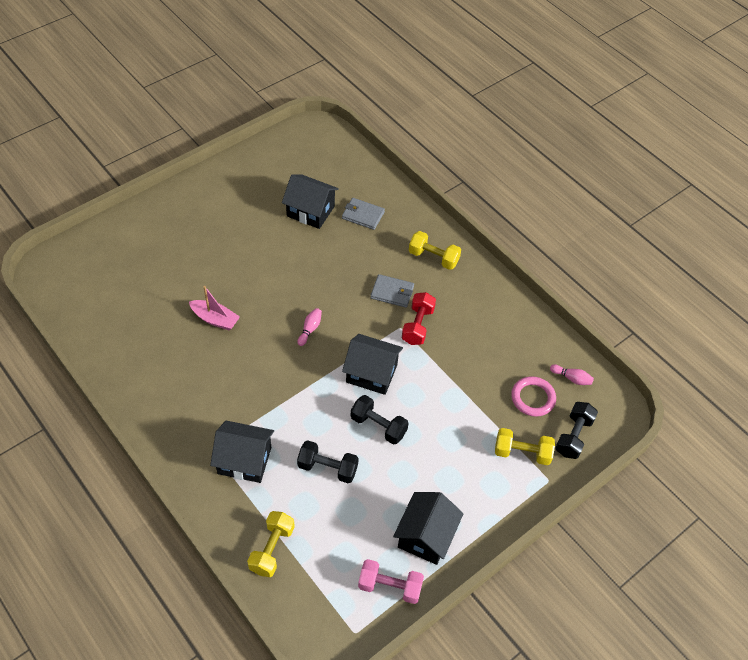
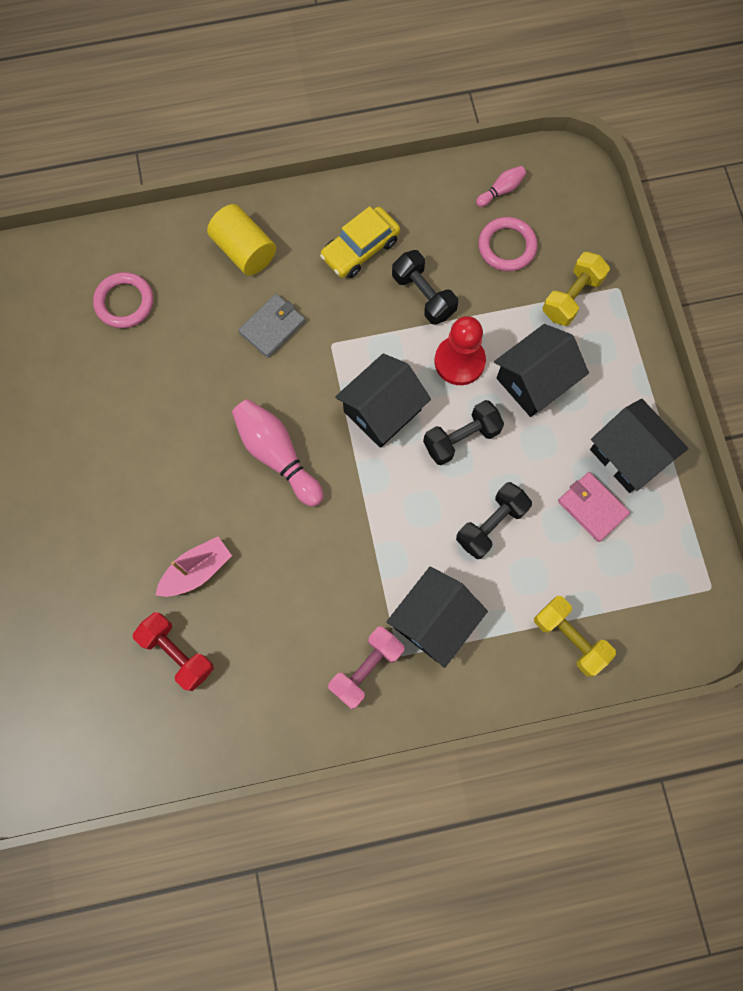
camera: 60 degrees left, 20 degrees up
black house [282,175,339,229] -> black house moved to [494,324,589,417]
pink bowling pin [297,308,322,346] -> pink bowling pin [232,399,323,507], size x2.00
grey wallet [342,198,385,230] -> pink ring [93,272,154,328]
pink dumbbell [358,559,424,604] -> pink dumbbell moved to [328,626,405,709]
red dumbbell [402,292,436,345] -> red dumbbell moved to [133,612,214,691]
yellow dumbbell [409,231,461,270] -> yellow cylinder [207,204,276,275]
black dumbbell [555,402,598,459] -> black dumbbell moved to [392,250,458,325]
none -> yellow car [320,206,400,278]
none -> red pawn [435,316,486,385]
none -> pink wallet [558,472,630,542]

